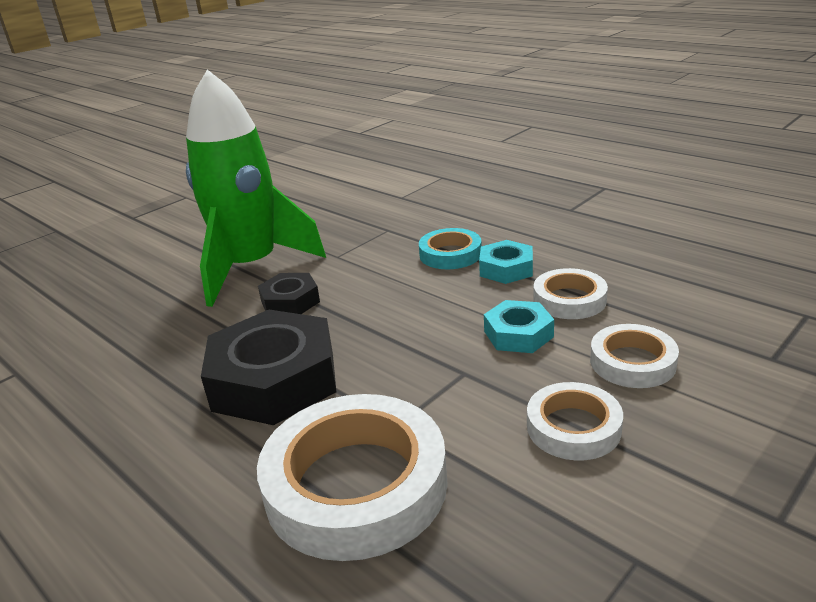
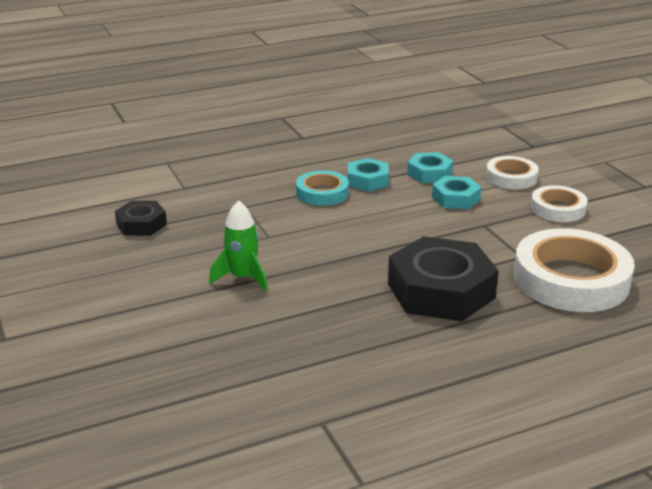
camera: 70 degrees left, 0 degrees up
green rocket [186,69,326,307] -> green rocket [209,201,268,292], size x0.45
black nut [258,273,320,314] -> black nut moved to [115,201,167,236]
white tape [533,268,608,319] -> turquoise nut [407,152,453,183]

